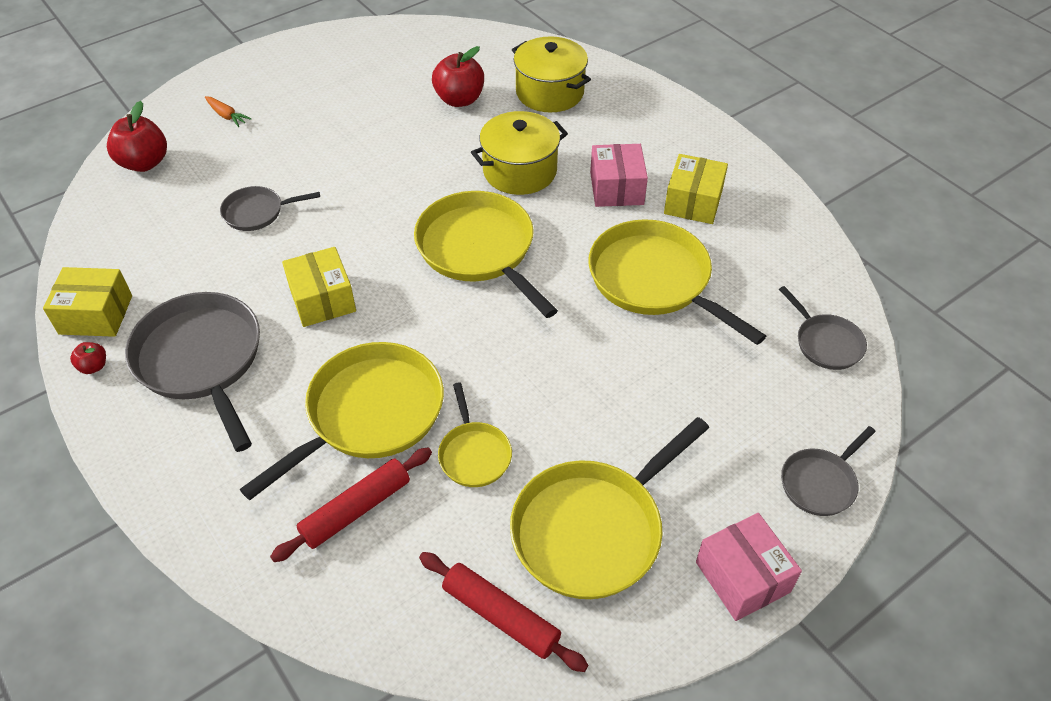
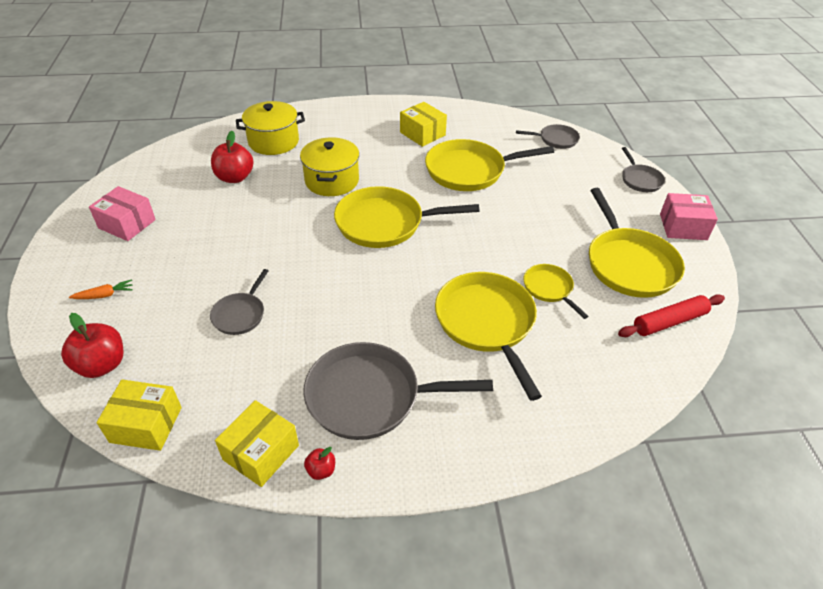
camera: 60 degrees left, 5 degrees down
red rolling pin [270,447,432,562] -> none
yellow box [282,247,356,327] -> yellow box moved to [97,380,182,451]
yellow pan [438,383,512,487] -> yellow pan turned 135 degrees counterclockwise [523,264,588,319]
pink box [590,144,648,207] -> pink box moved to [89,186,156,241]

